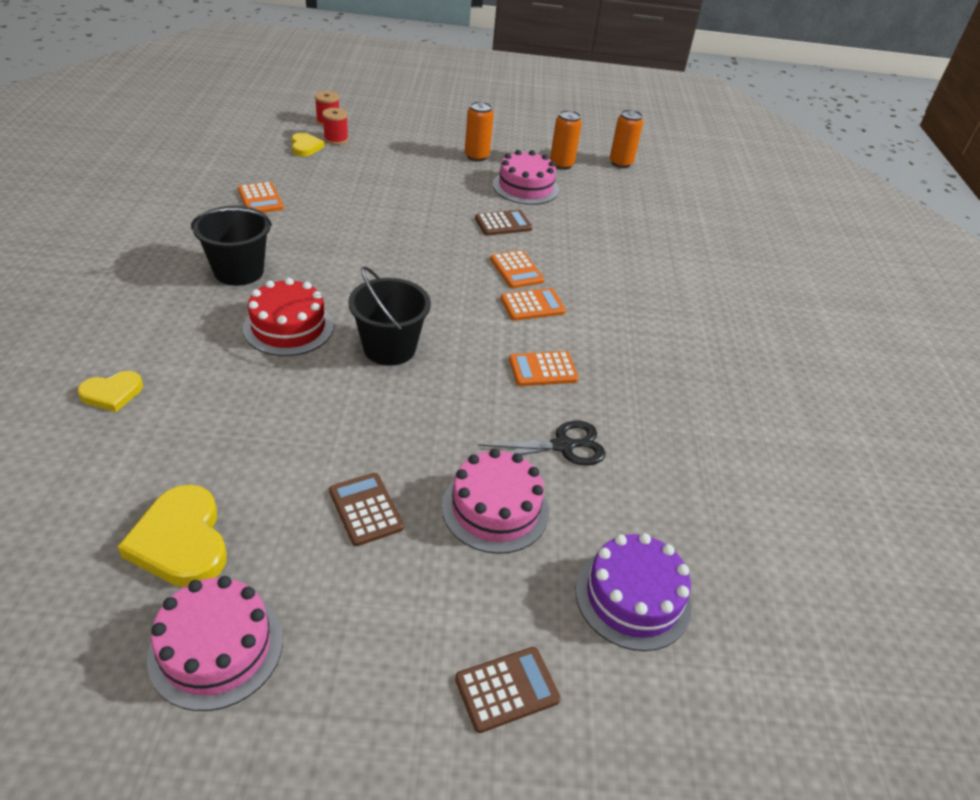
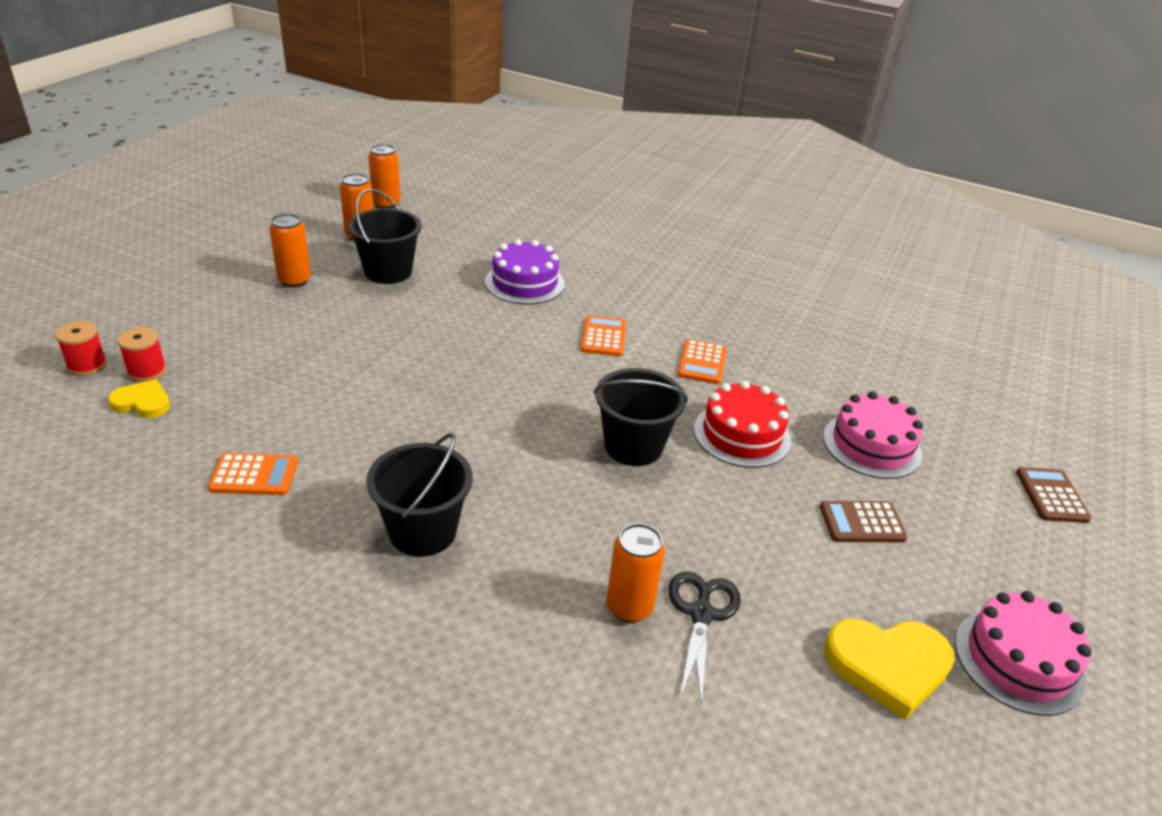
camera: 65 degrees left, 5 degrees down
yellow heart [78,371,143,412] -> none
red cake [243,278,333,356] -> red cake moved to [694,381,791,468]
brown calculator [475,210,532,236] -> none
black scissors [478,421,606,465] -> black scissors moved to [668,571,741,706]
orange calculator [490,250,544,288] -> none
pink cake [493,150,559,205] -> black bucket [348,189,422,284]
purple cake [576,533,692,651] -> purple cake moved to [485,239,565,304]
none -> orange can [606,523,665,623]

